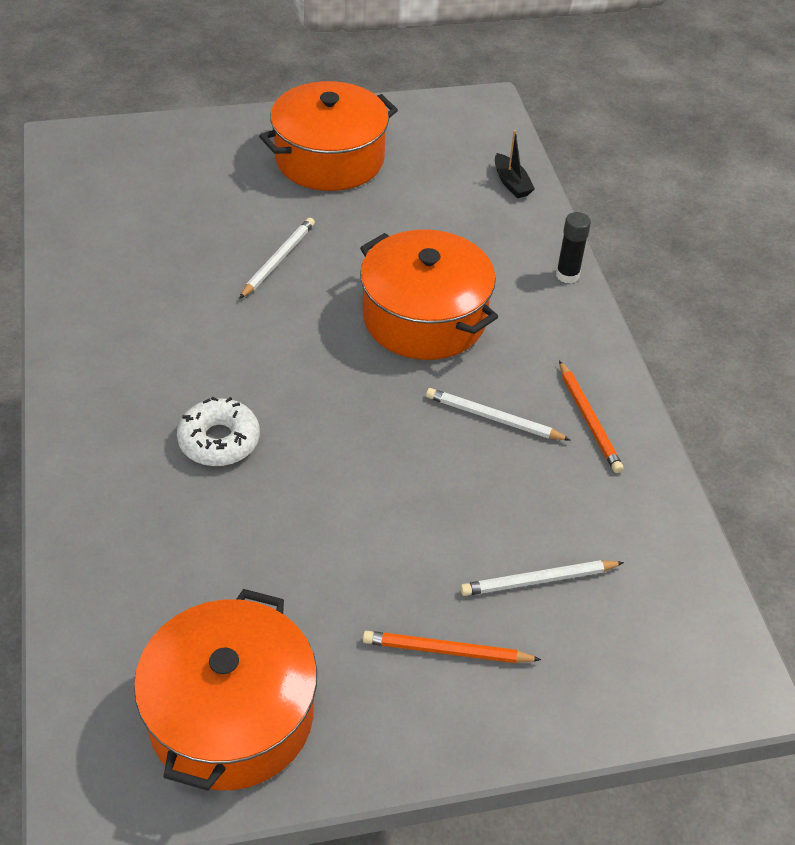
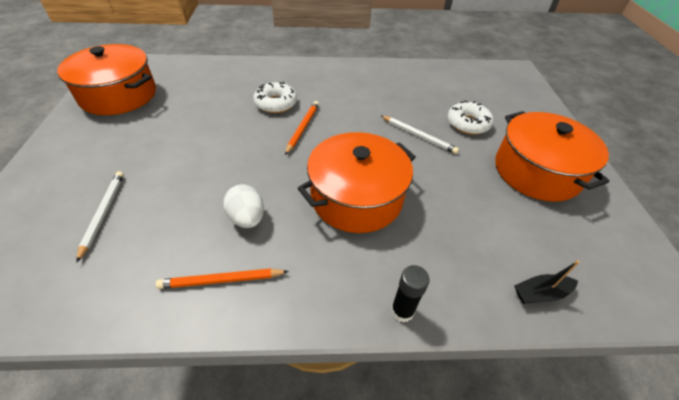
camera: 100 degrees right, 0 degrees up
orange pencil [363,631,541,663] -> orange pencil moved to [285,101,319,155]
white pencil [426,388,570,440] -> white egg [224,184,264,228]
none -> white donut [448,101,494,135]

